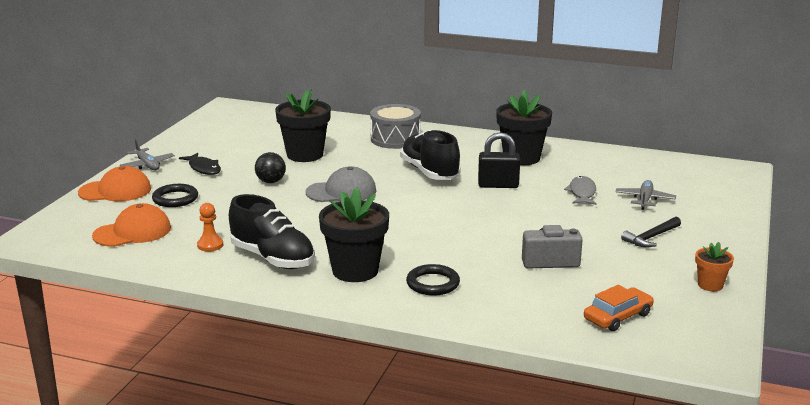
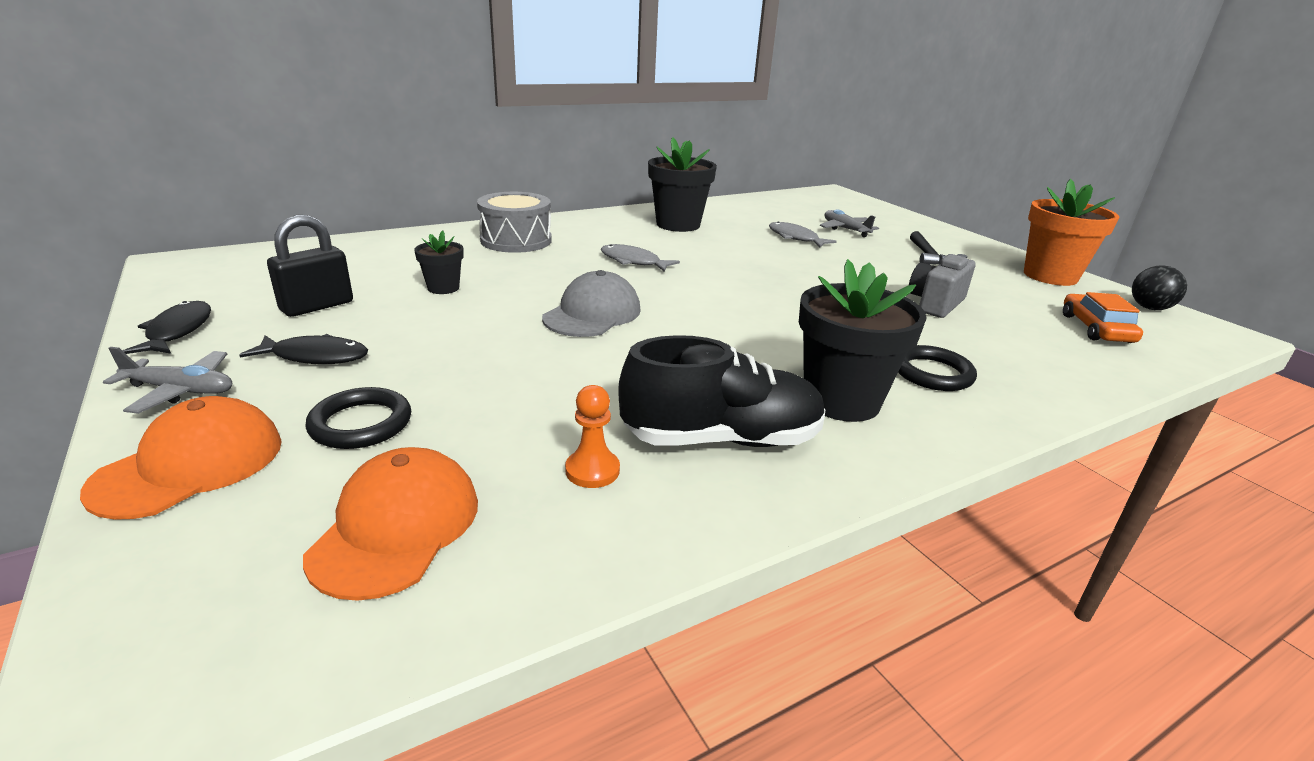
camera: 50 degrees left, 5 degrees up
black ball [255,152,286,183] -> black ball moved to [1132,265,1187,310]
black flower pot [275,89,331,162] -> black flower pot [414,230,464,294], size x0.52
black shoe [400,130,461,180] -> grey fish [601,244,680,272]
black padlock [478,132,520,188] -> black padlock moved to [267,215,353,317]
orange flower pot [695,242,734,291] -> orange flower pot [1024,179,1119,286], size x1.93
none -> black fish [123,301,211,354]

